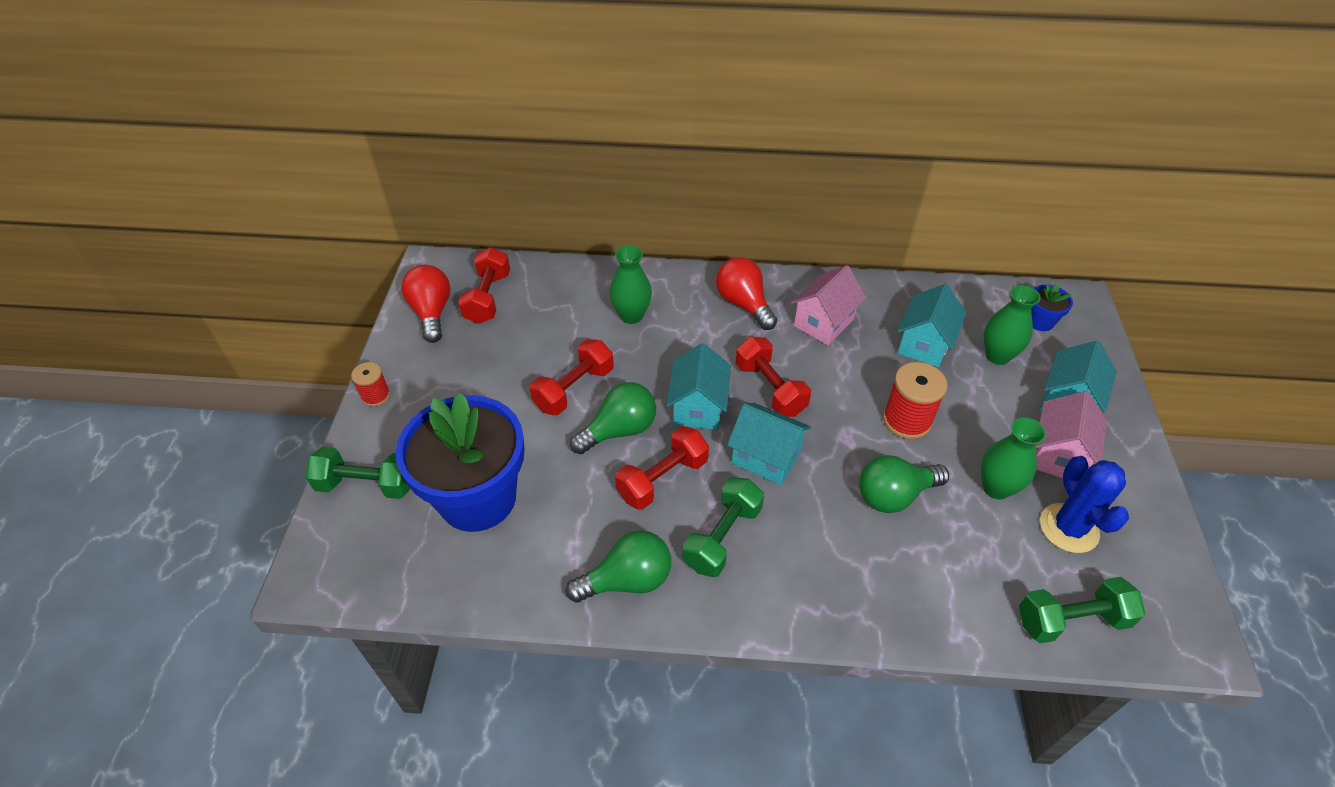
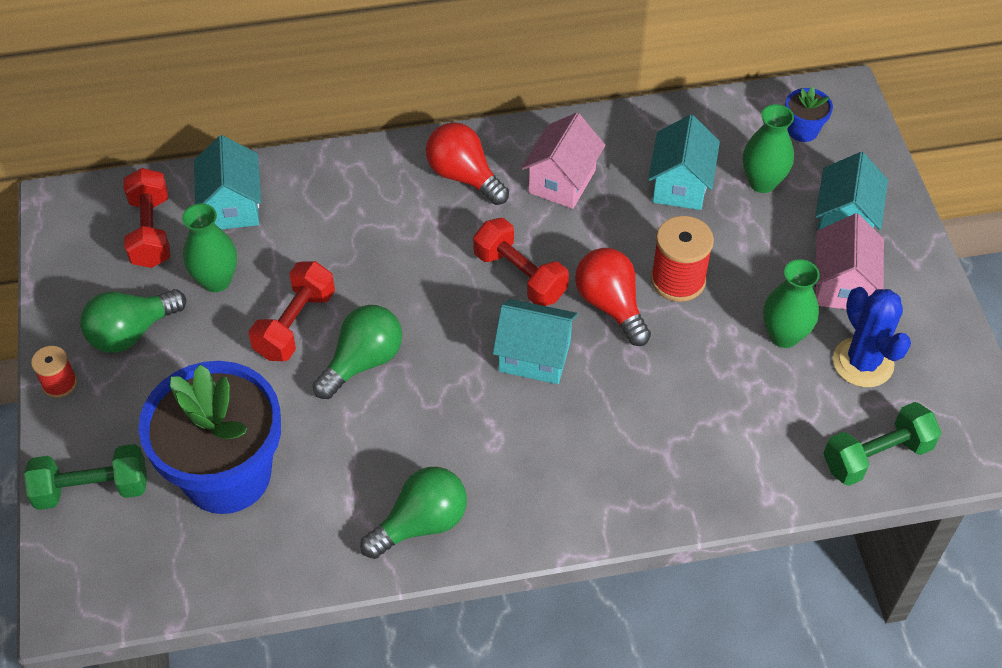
camera: 15 degrees left, 5 degrees up
red light bulb [401,265,450,343] -> red light bulb moved to [575,248,651,346]
green vase [609,245,652,324] -> green vase moved to [182,203,237,292]
red dumbbell [615,426,709,510] -> none
turquoise house [667,343,731,430] -> turquoise house moved to [194,135,261,230]
green dumbbell [683,477,764,577] -> none
green light bulb [859,455,949,513] -> green light bulb moved to [80,289,186,353]

